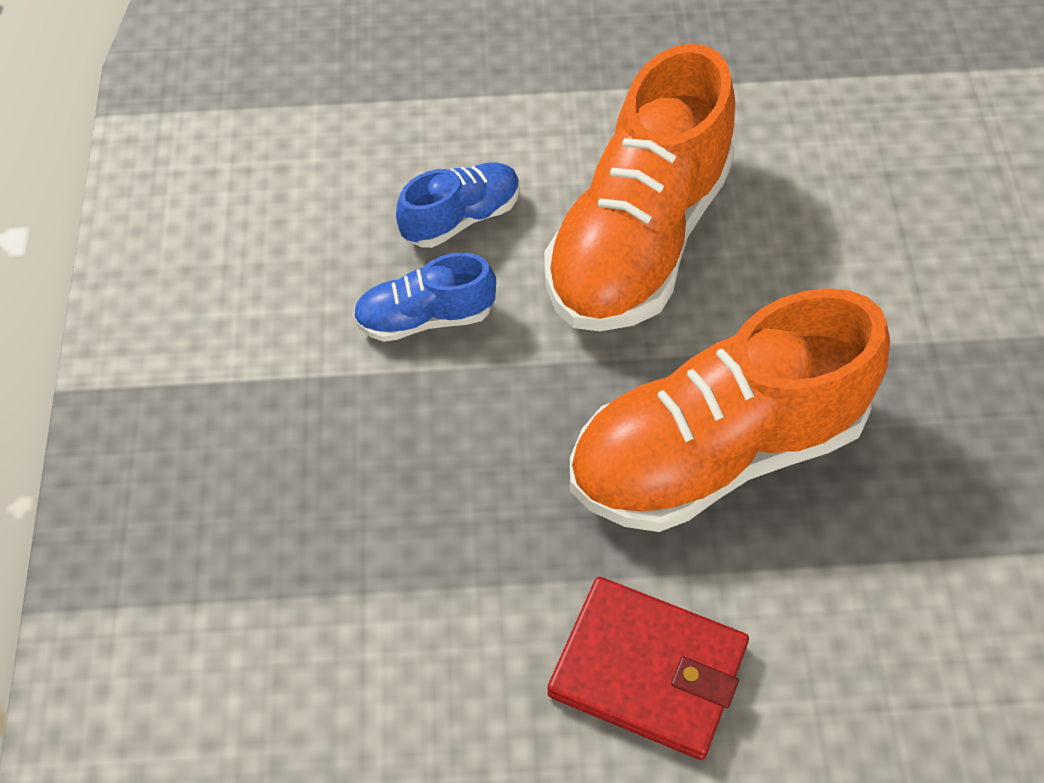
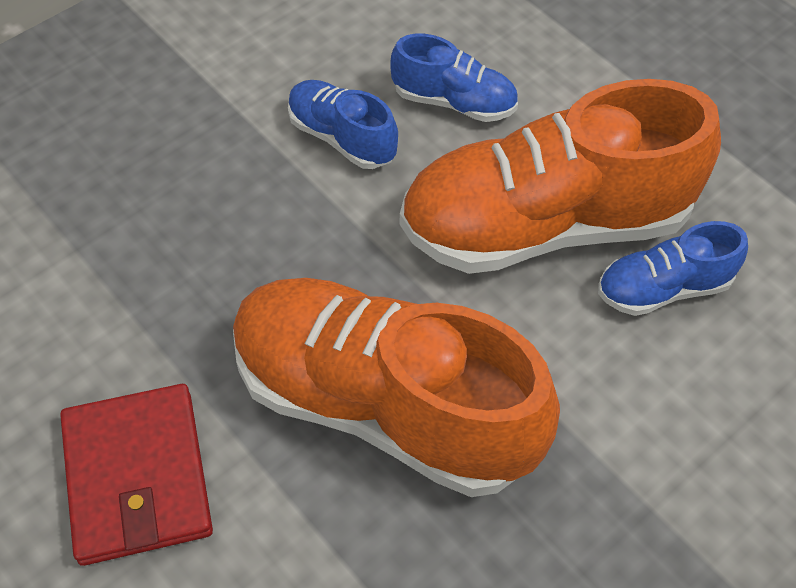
camera: 50 degrees right, 0 degrees up
none -> blue shoe [598,221,748,316]

